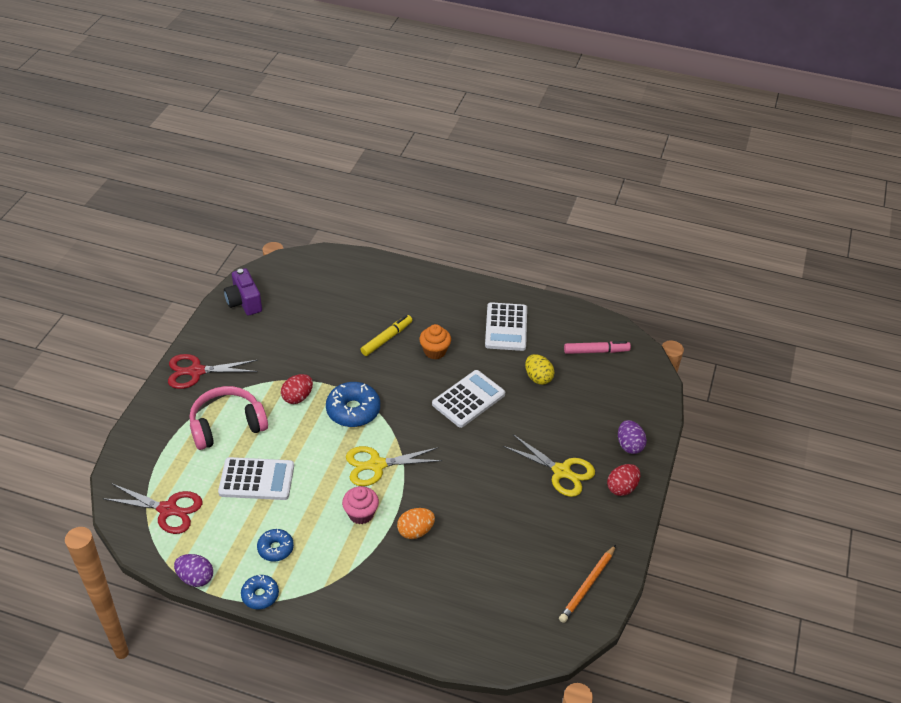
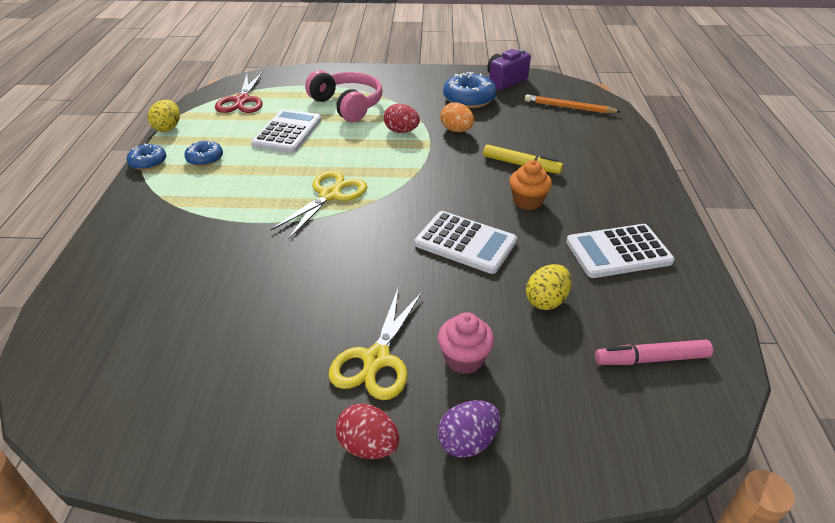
camera: 75 degrees right, 5 degrees down
red scissors [168,354,258,389] -> none
purple egg [174,554,213,587] -> yellow egg [148,100,180,132]
white calculator [218,457,294,500] -> white calculator turned 150 degrees counterclockwise [251,109,321,153]
blue donut [326,382,380,427] -> blue donut moved to [443,72,497,108]
pink cupcake [342,486,379,524] -> pink cupcake moved to [438,312,494,374]
yellow scissors [346,446,442,486] -> yellow scissors turned 60 degrees clockwise [270,171,367,239]
orange egg [397,508,435,539] -> orange egg moved to [441,102,474,132]
orange pencil [559,545,616,623] -> orange pencil moved to [525,95,621,113]
pink marker [564,341,631,354] -> pink marker turned 105 degrees clockwise [595,340,713,365]

